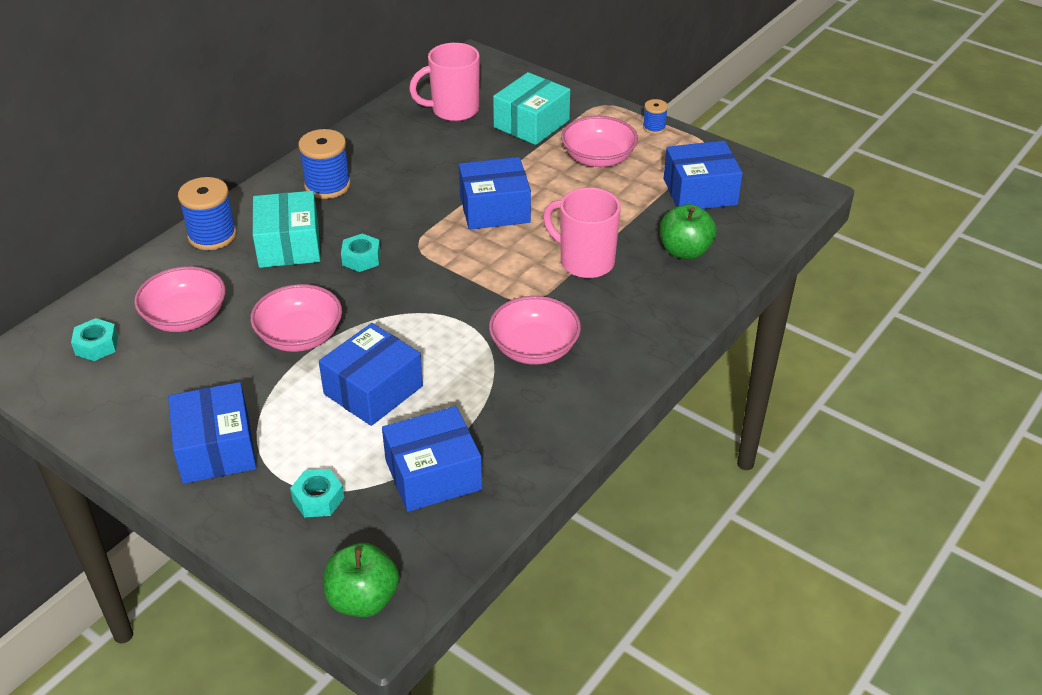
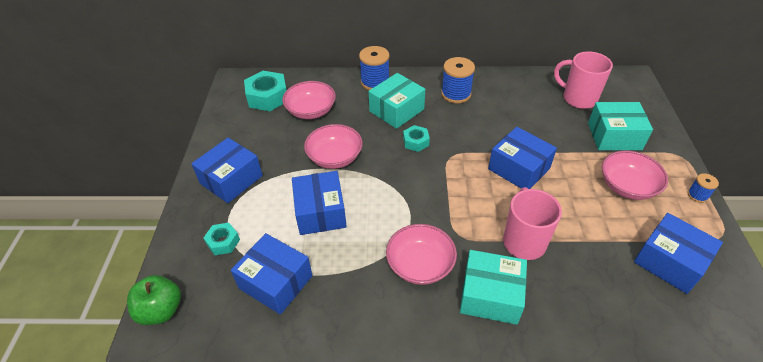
camera: 55 degrees right, 5 degrees up
turquoise nut [71,318,118,361] -> turquoise nut [244,71,287,111], size x1.77
blue box [319,323,423,426] -> blue box turned 75 degrees clockwise [292,171,347,235]
green apple [660,204,717,260] -> none
none -> turquoise box [460,250,527,325]

